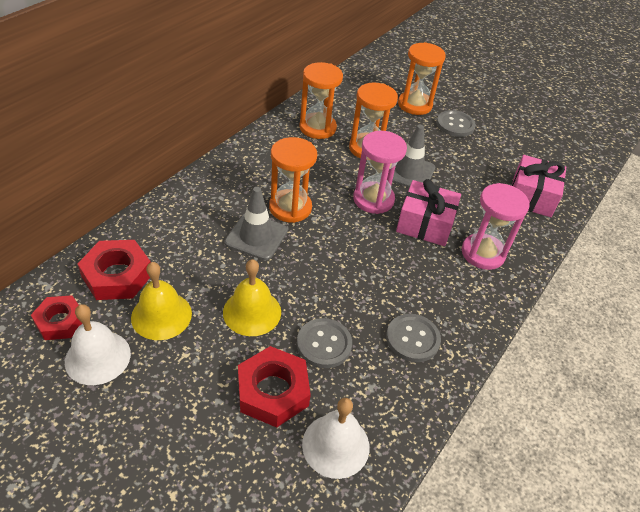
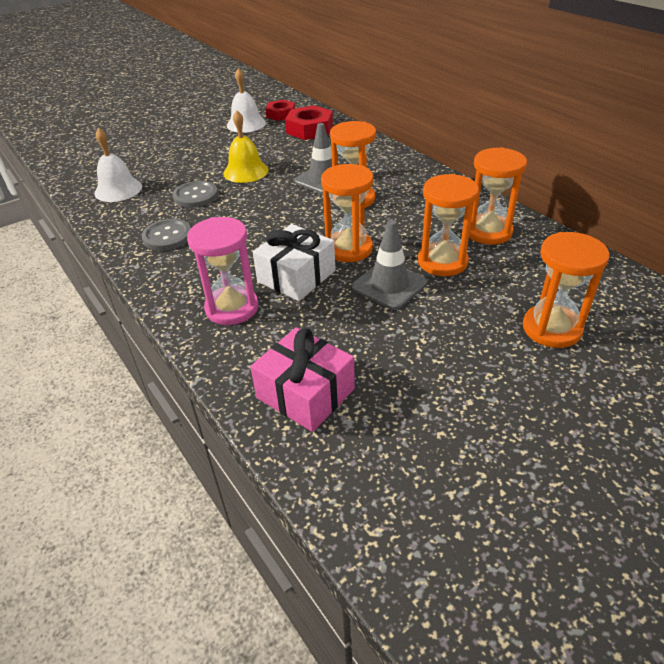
camera: 115 degrees right, 5 degrees down
yellow bell [131,262,192,340] -> none
red nut [238,346,311,428] -> none
pink hourglass [353,131,407,214] -> orange hourglass [321,164,373,262]
pink gift [396,179,461,246] -> white gift [253,224,335,301]
grey button [436,110,476,137] -> none

